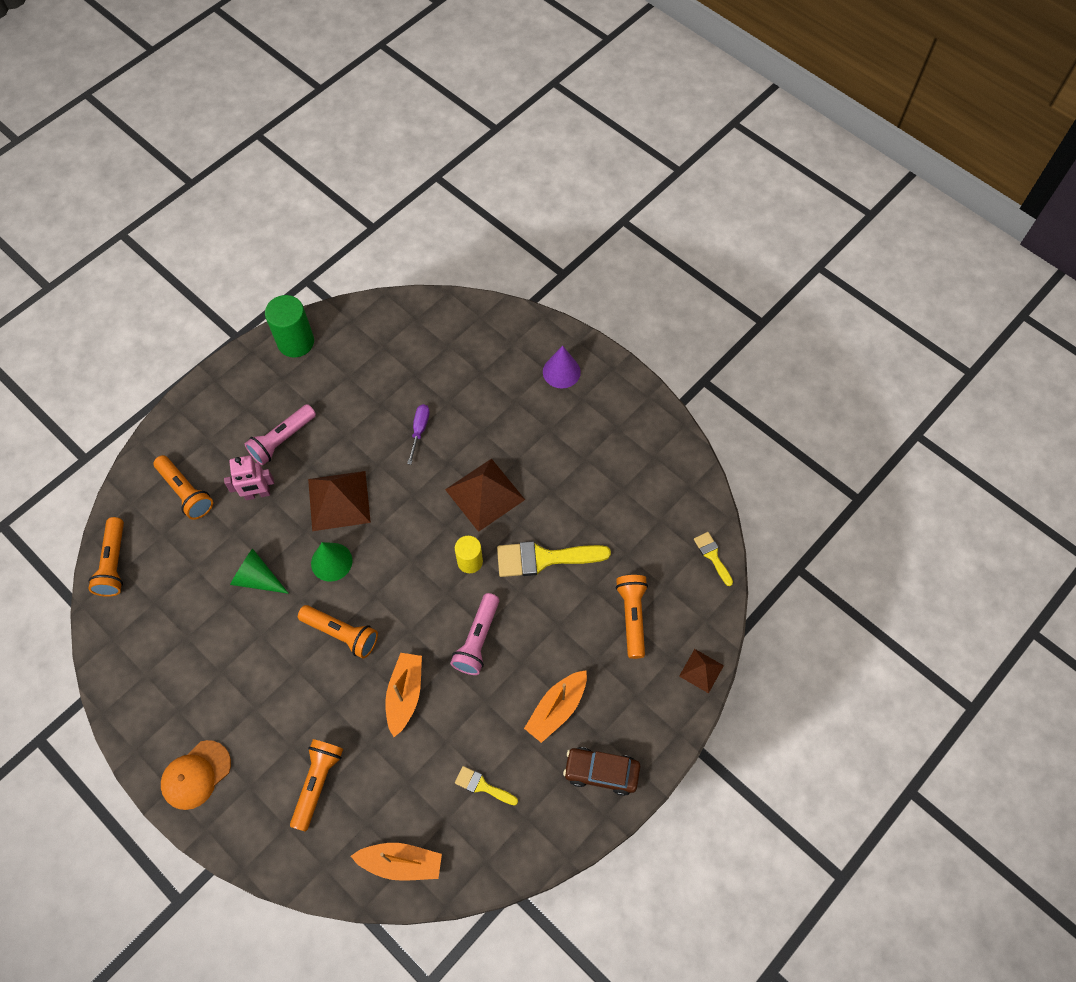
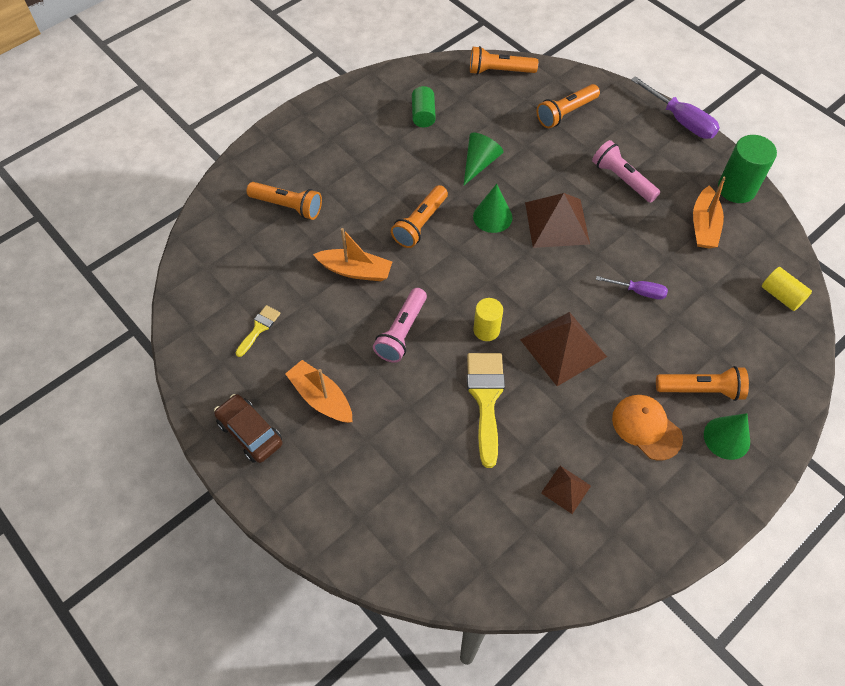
camera: 95 degrees right, 5 degrees down
orange cap [161,740,231,810] -> orange cap moved to [612,395,683,461]
pink robot [224,455,274,500] -> none
orange boat [351,843,442,881] -> orange boat moved to [693,176,726,248]
pink flashlight [450,593,499,675] -> pink flashlight turned 90 degrees counterclockwise [373,288,427,363]
purple cone [543,346,581,388] -> green cone [704,413,750,460]
brown car [563,747,640,796] -> brown car turned 60 degrees counterclockwise [214,394,283,463]
orange flashlight [616,575,648,659] -> orange flashlight moved to [656,366,749,401]
brown pyramid [679,649,724,693] -> brown pyramid moved to [541,466,591,514]
yellow brush [694,532,733,586] -> none
none -> green cylinder [412,86,436,127]
none -> purple screwdriver [631,76,720,139]
none -> yellow cylinder [762,267,812,311]

